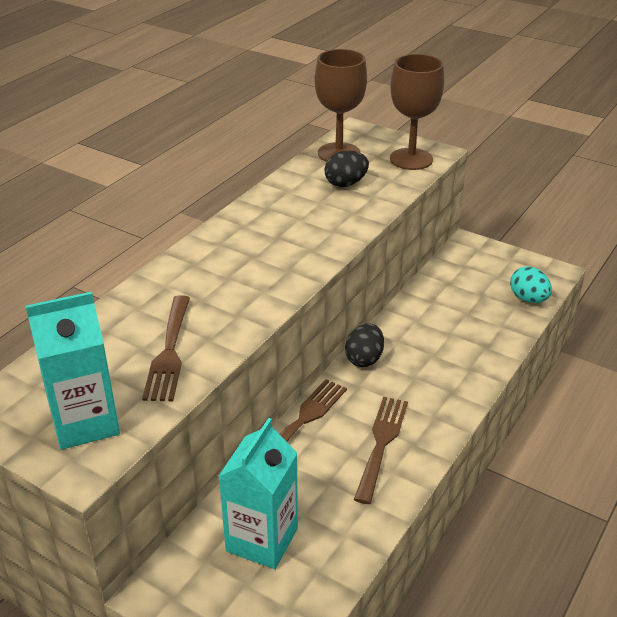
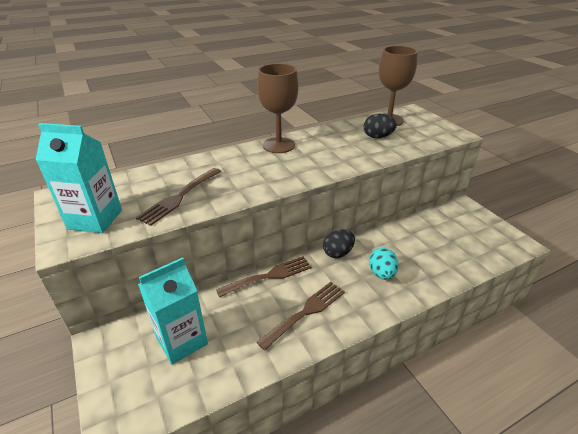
camera: 30 degrees right, 0 degrees up
brown goblet [390,54,444,170] -> brown goblet moved to [257,64,298,153]
turquoise egg [510,266,552,303] -> turquoise egg moved to [369,247,399,280]

